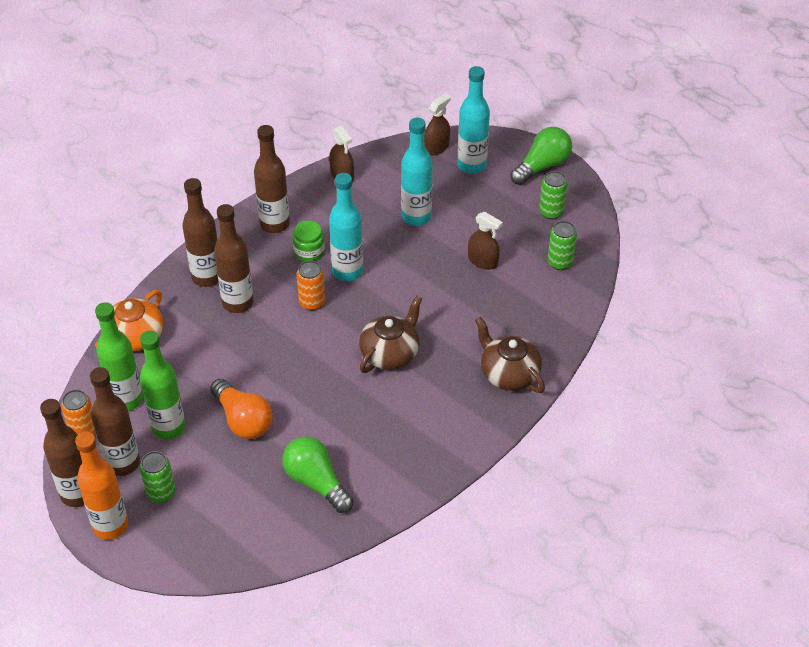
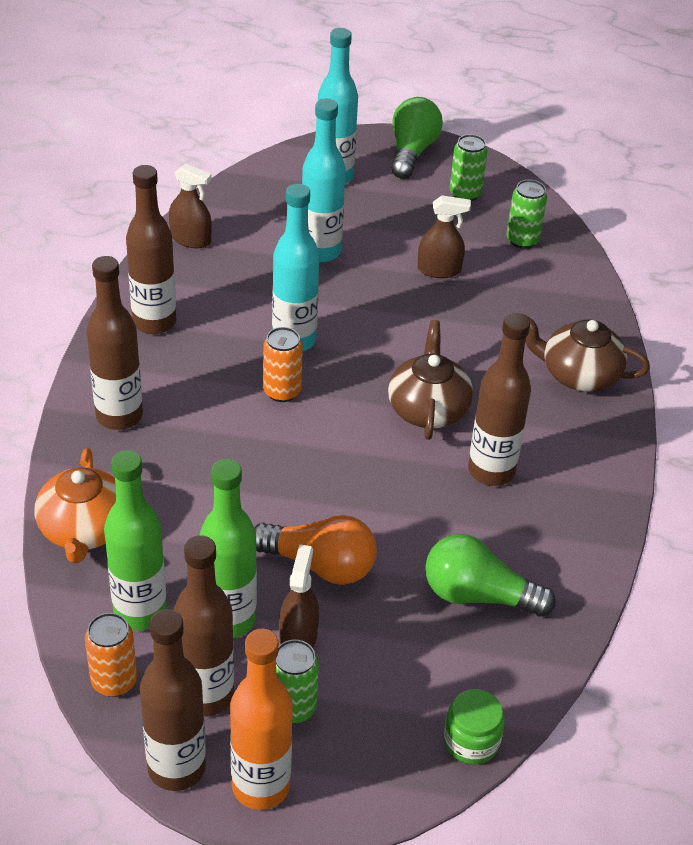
camera: 35 degrees left, 5 degrees down
brown bottle [214,204,254,313] -> brown bottle moved to [468,313,531,486]
green jar [292,221,325,261] -> green jar moved to [443,689,505,764]
brown spray bottle [424,93,451,155] -> brown spray bottle moved to [279,544,319,648]

